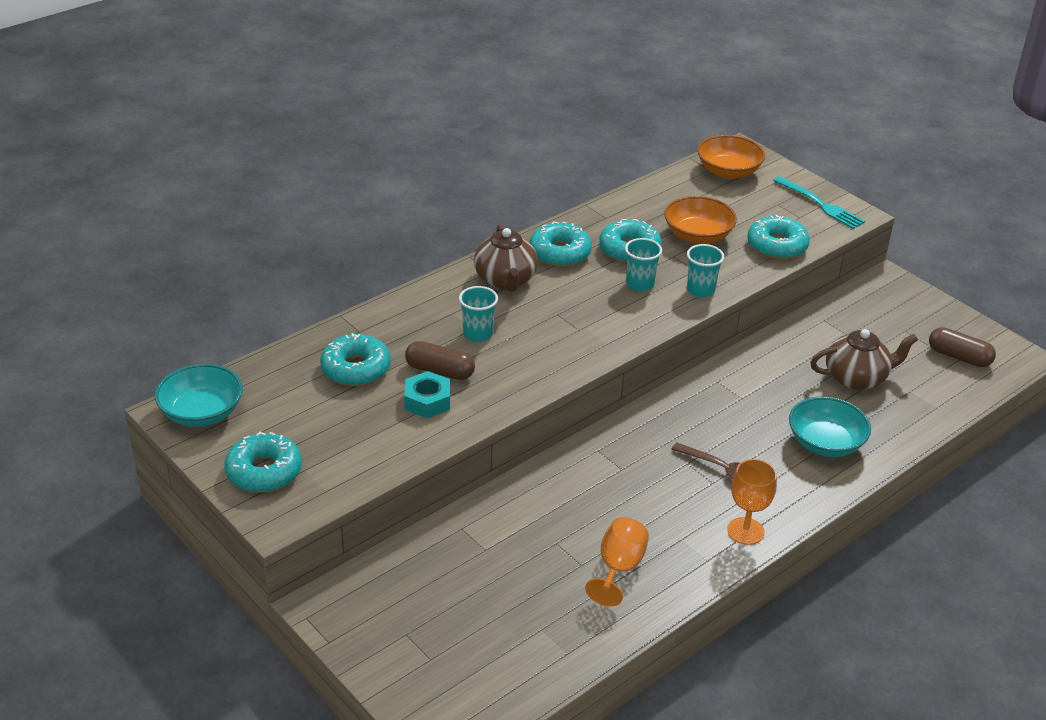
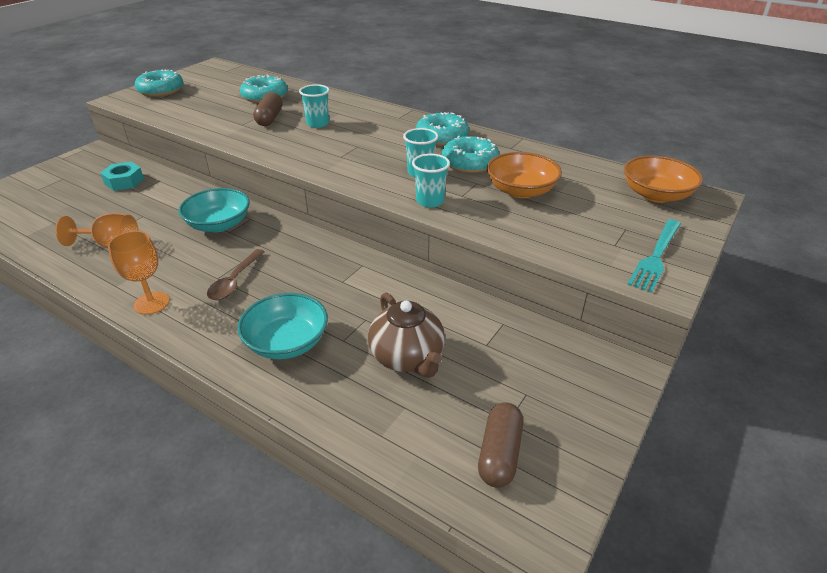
camera: 75 degrees right, 0 degrees up
turquoise bowl [155,364,243,427] -> turquoise bowl moved to [179,188,250,232]
turquoise nut [404,371,450,418] -> turquoise nut moved to [100,162,144,191]
brown teapot [474,224,538,292] -> none
turquoise donut [747,215,810,259] -> none

